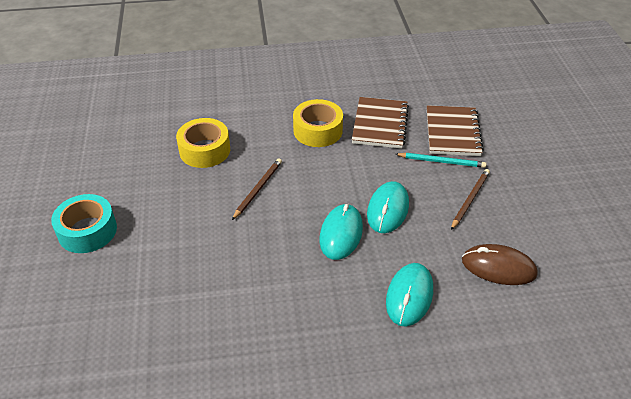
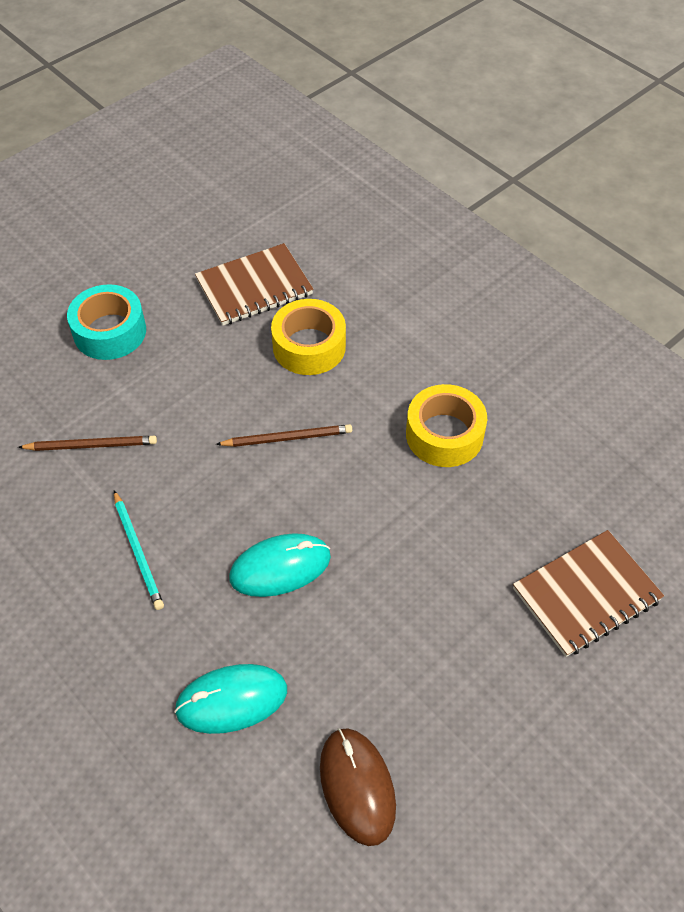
camera: 55 degrees right, 10 degrees up
brown notebook [352,97,409,149] -> brown notebook moved to [195,243,313,326]
turquoise mouse [367,181,409,233] -> none
turquoise pencil [395,153,487,168] -> turquoise pencil moved to [114,490,164,610]
brown pencil [451,169,490,230] -> brown pencil moved to [18,436,157,451]

